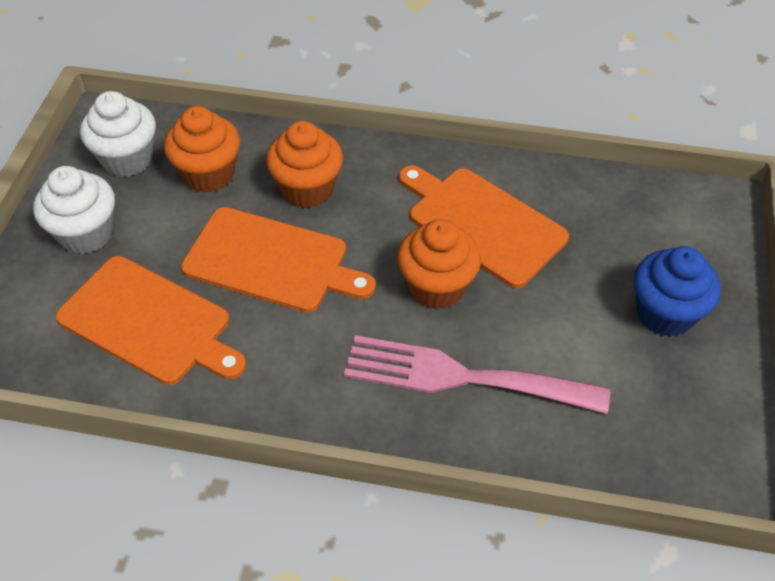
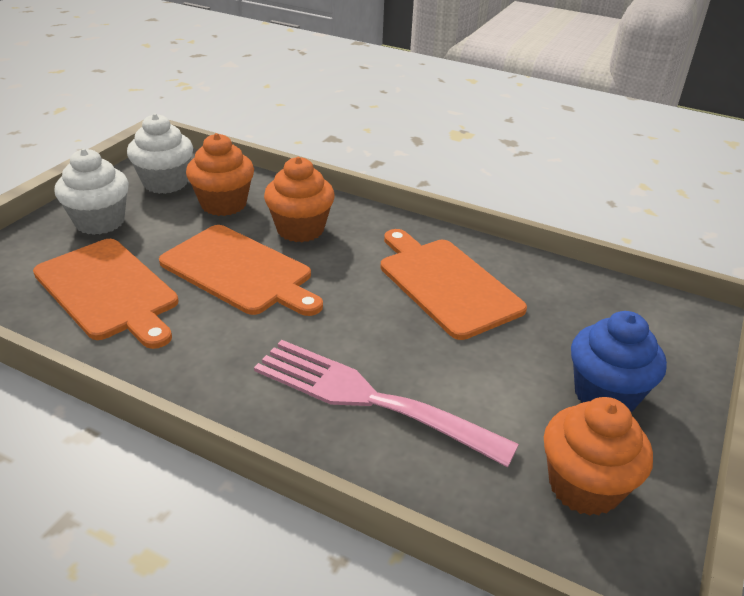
camera: 15 degrees right, 15 degrees down
orange cupcake [397,219,481,309] -> orange cupcake moved to [544,397,653,516]

